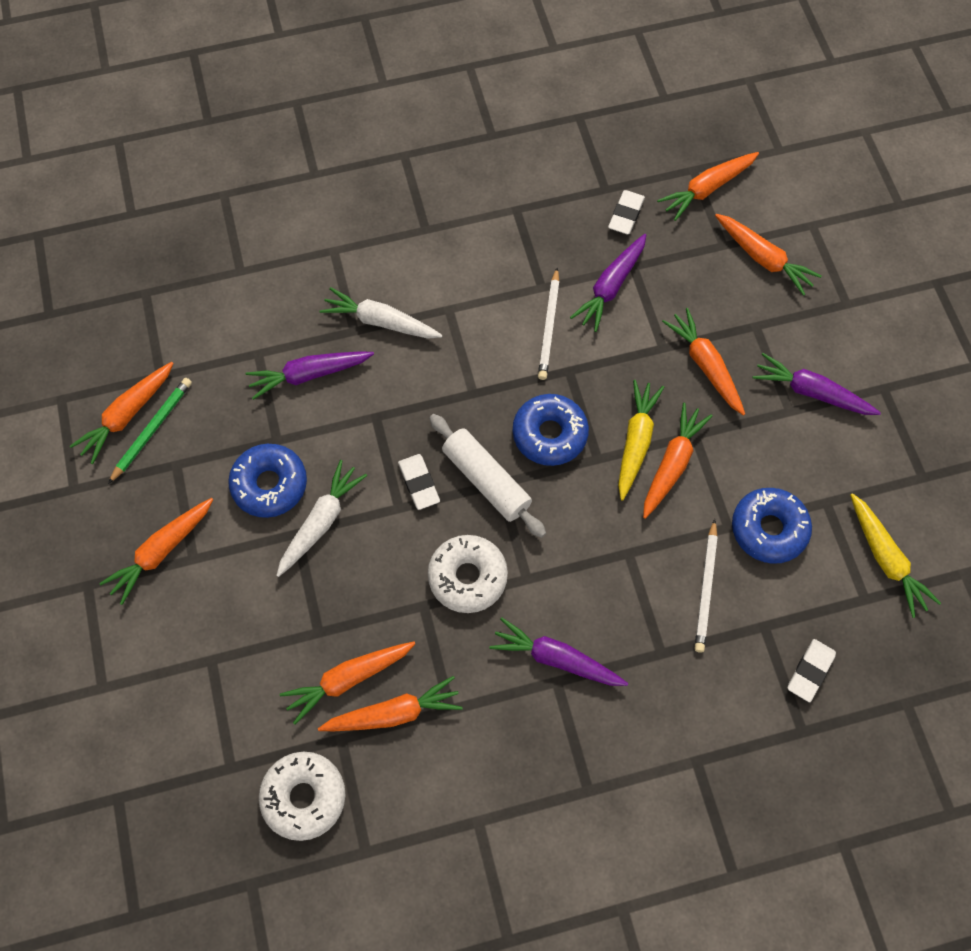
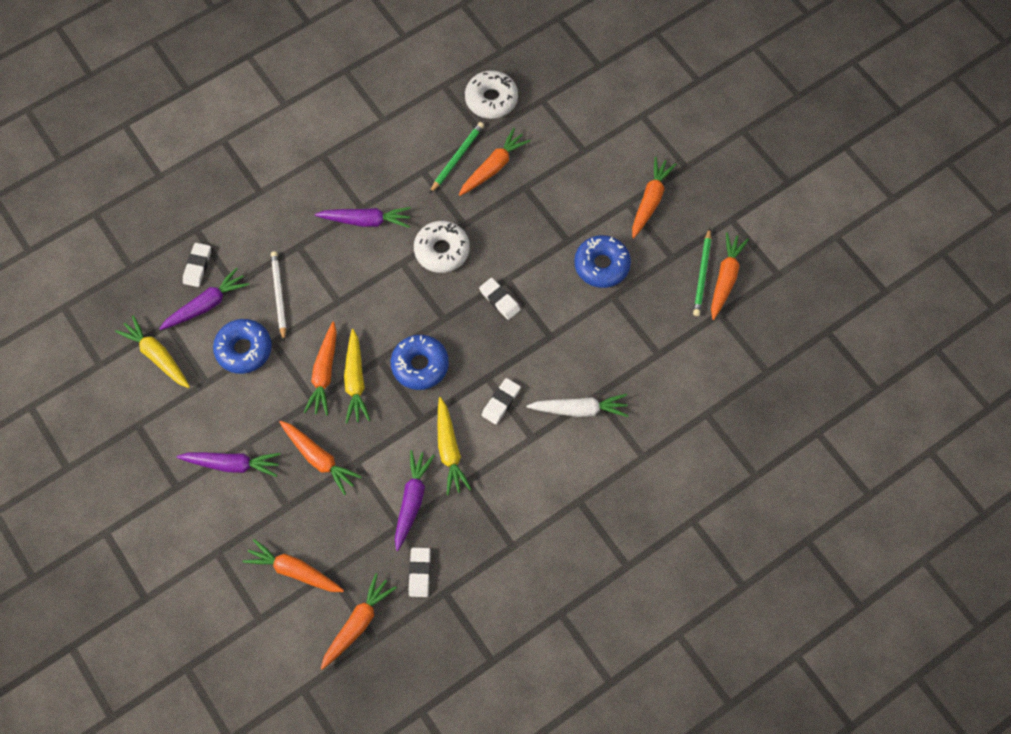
camera: 160 degrees right, 0 degrees up
purple carrot [245,351,374,400] -> purple carrot moved to [159,267,249,330]
white carrot [276,460,367,577] -> none
orange carrot [318,676,463,731] -> green pencil [429,122,484,194]
white rolling pin [429,414,546,538] -> none
white pencil [538,268,560,380] -> yellow carrot [438,397,472,495]
none -> white eraser [482,378,521,424]

